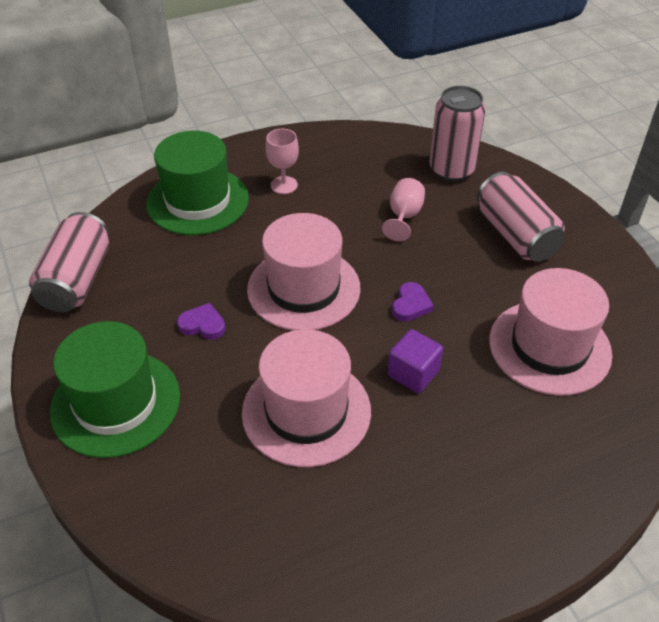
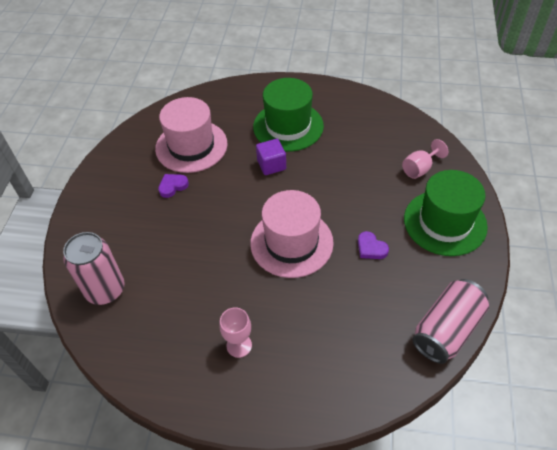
camera: 145 degrees left, 5 degrees up
green hat [146,131,249,235] -> green hat moved to [253,78,324,152]
pink hat [242,329,371,467] -> none
pink goblet [382,178,425,241] -> pink goblet moved to [402,139,448,179]
purple heart [392,282,434,322] -> purple heart moved to [158,174,189,198]
pink can [477,172,565,262] -> none

